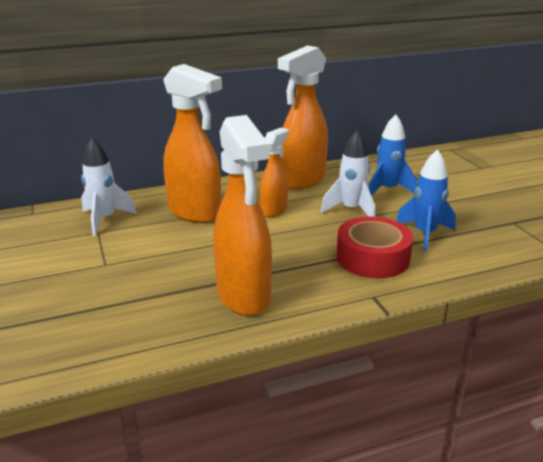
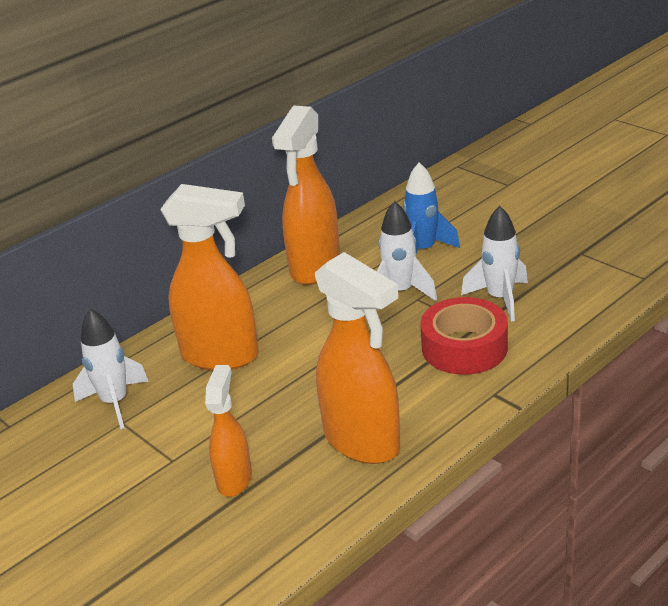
camera: 20 degrees left, 5 degrees up
orange spray bottle [260,128,289,217] -> orange spray bottle moved to [205,365,252,497]
blue rocket [396,149,456,252] -> white rocket [461,206,528,321]

